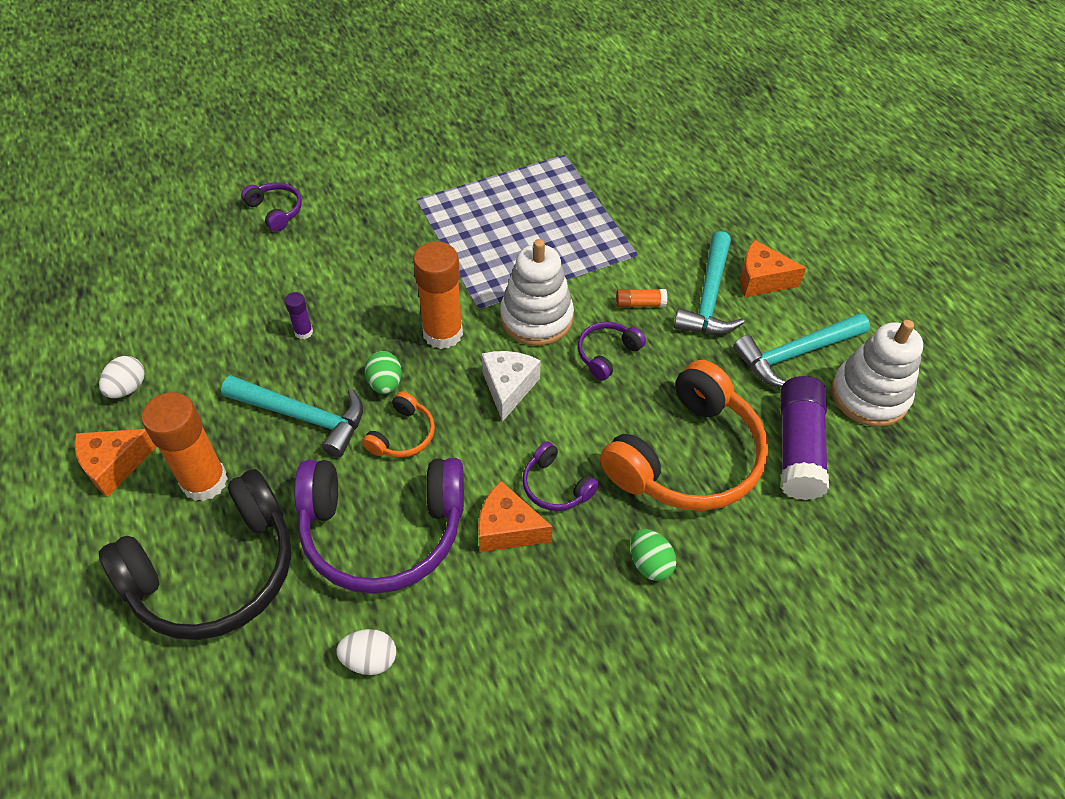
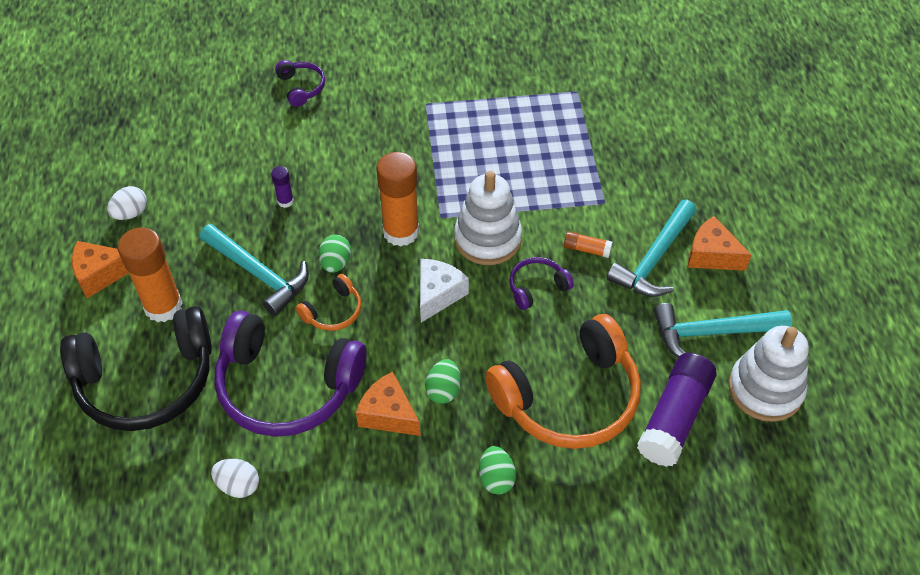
camera: 20 degrees right, 0 degrees up
purple headphones [522,441,599,511] -> green egg [425,359,461,404]

